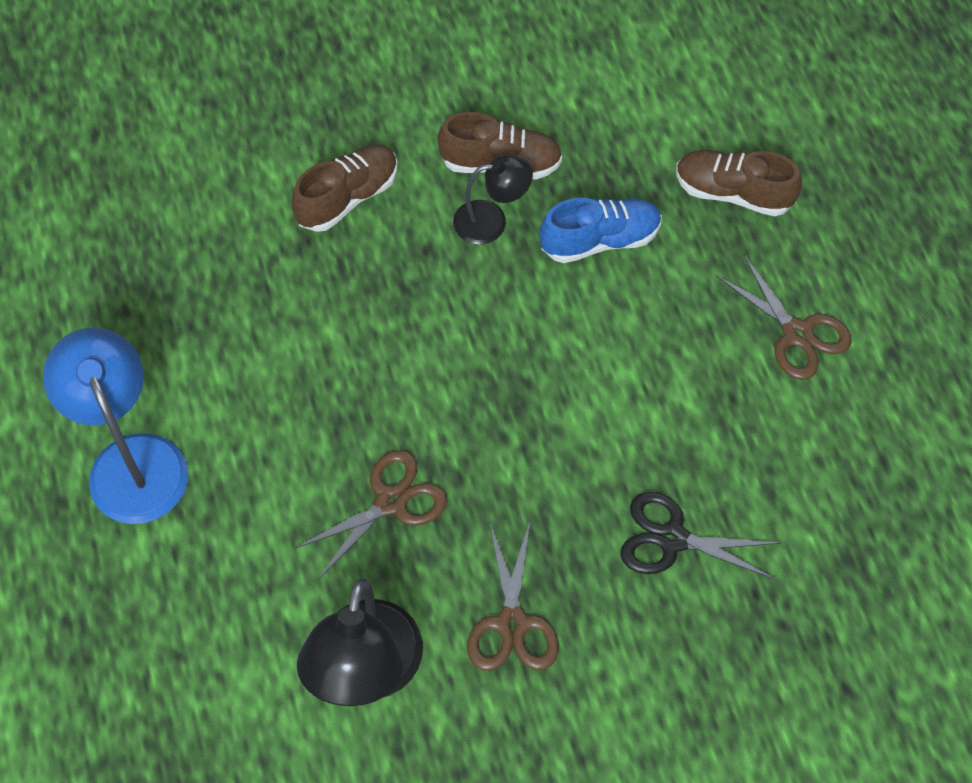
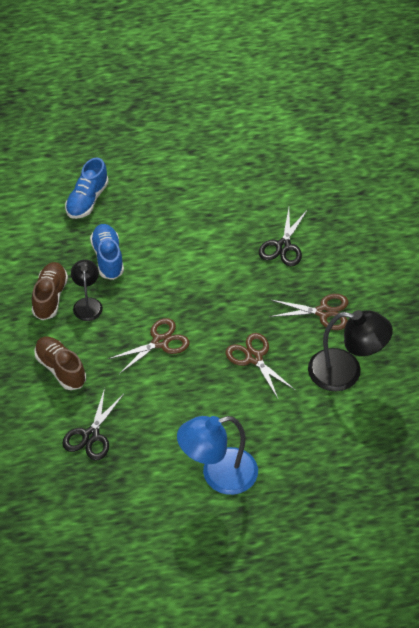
camera: 85 degrees left, 10 degrees down
brown shoe [676,150,802,216] -> blue shoe [65,157,109,219]
brown scissors [716,255,852,380] -> brown scissors moved to [108,318,190,374]
none -> black scissors [62,388,124,460]

